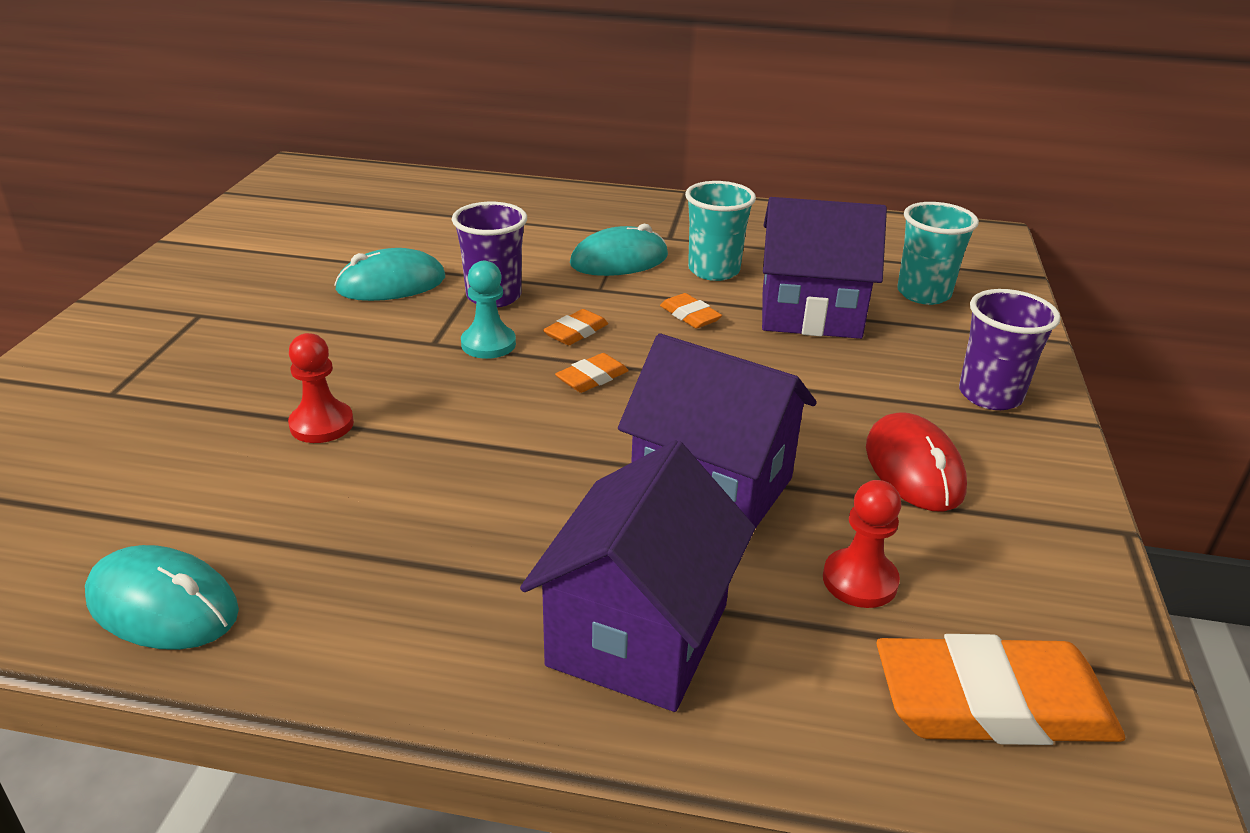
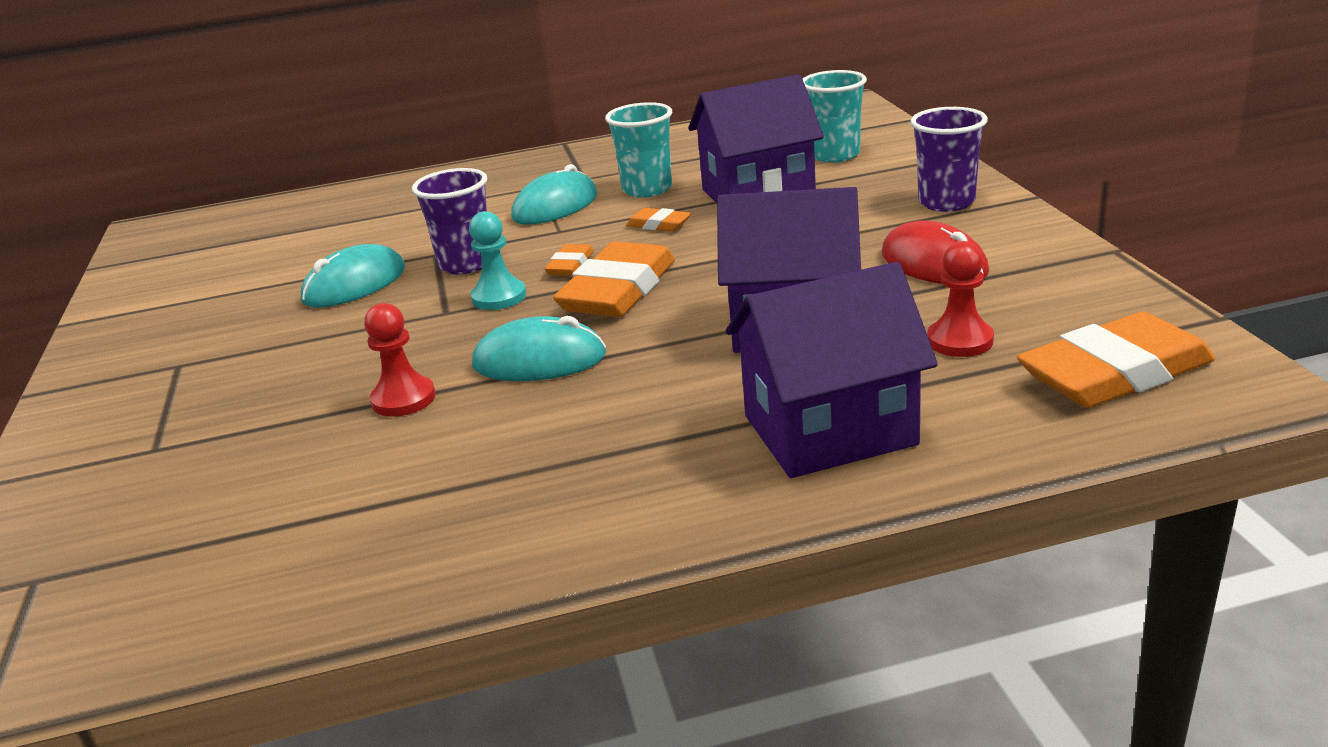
camera: 20 degrees left, 5 degrees down
turquoise mouse [85,545,239,650] -> turquoise mouse moved to [472,316,606,381]
purple house [520,440,755,712] -> purple house turned 75 degrees clockwise [726,262,938,478]
orange eraser [555,353,629,393] -> orange eraser [553,241,675,317], size x2.14

